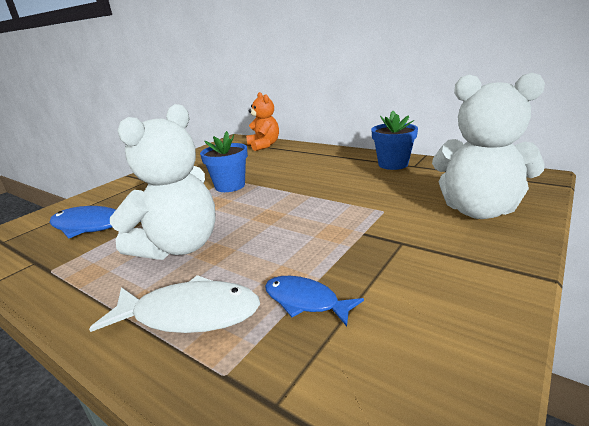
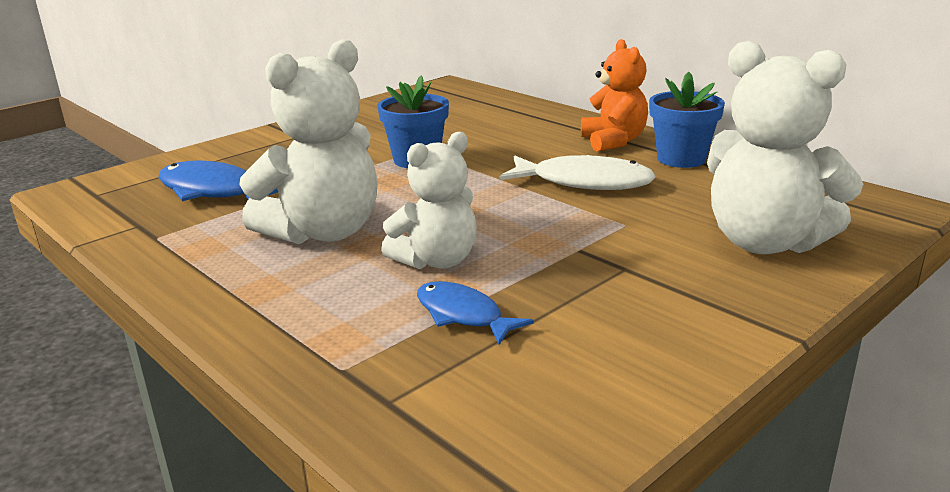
camera: 10 degrees right, 0 degrees up
white fish [89,275,260,333] -> white fish moved to [499,155,656,190]
orange teddy bear [246,92,279,151] -> orange teddy bear moved to [581,39,648,152]
none -> white teddy bear [381,132,477,269]

